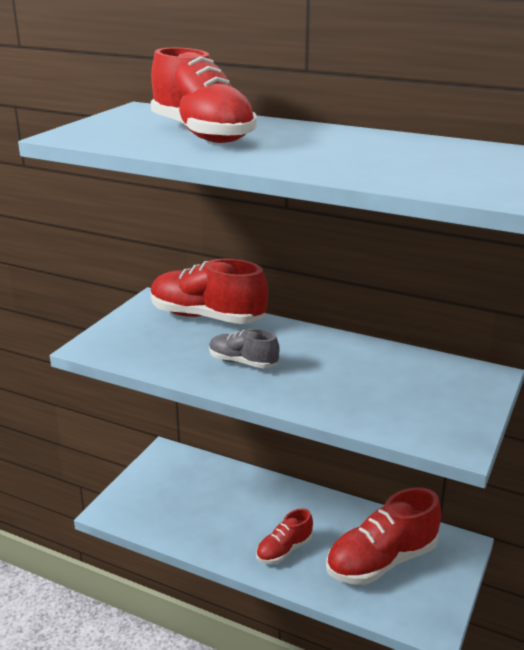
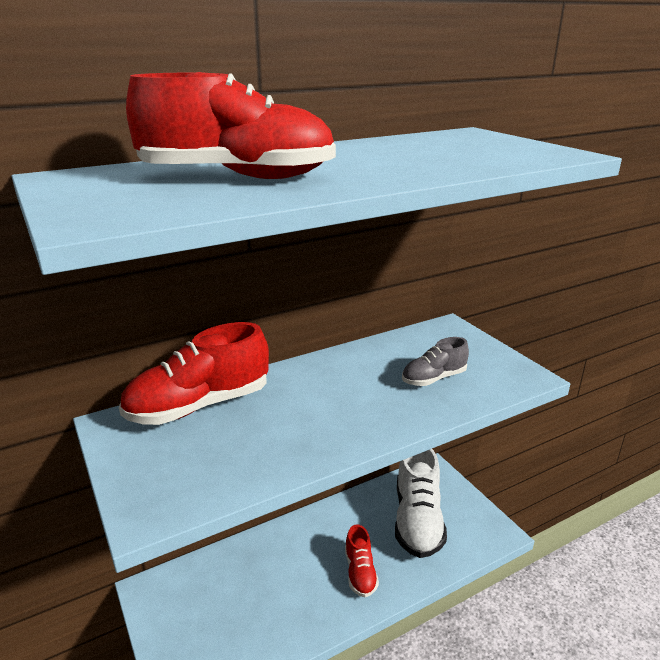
camera: 55 degrees left, 0 degrees up
grey shoe [209,329,279,368] -> grey shoe moved to [402,337,469,386]
red shoe [326,487,441,585] -> white shoe [395,449,447,558]

